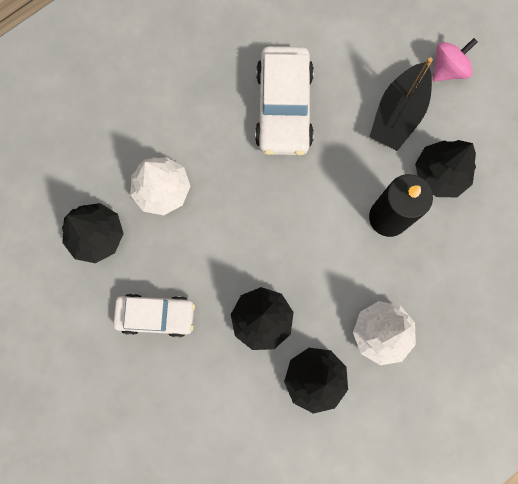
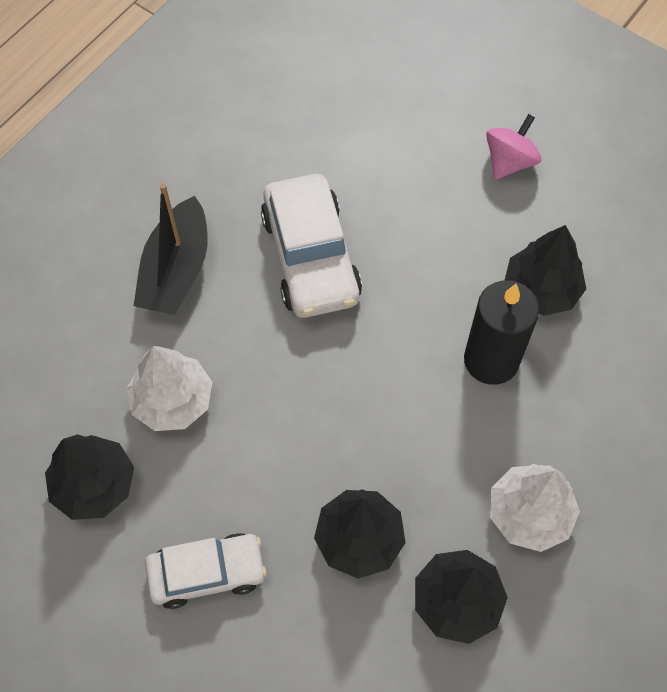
camera: 15 degrees left, 15 degrees down
black boat [369,57,433,151] -> black boat moved to [134,183,208,315]

